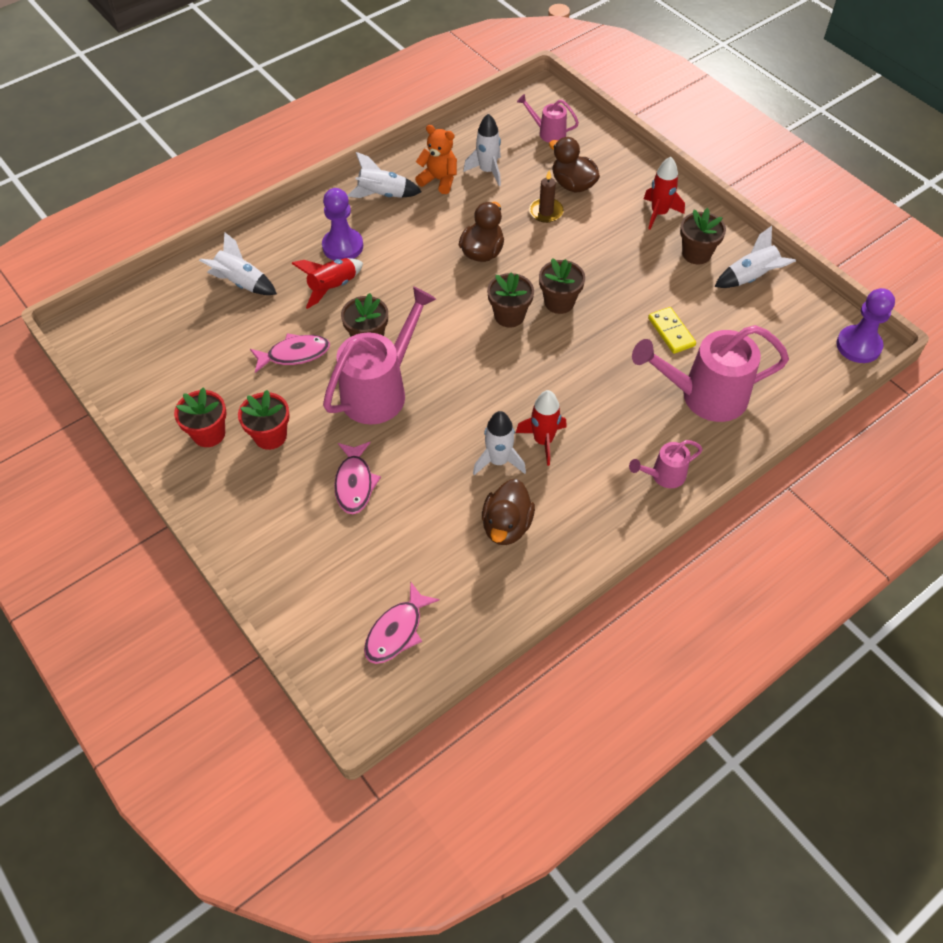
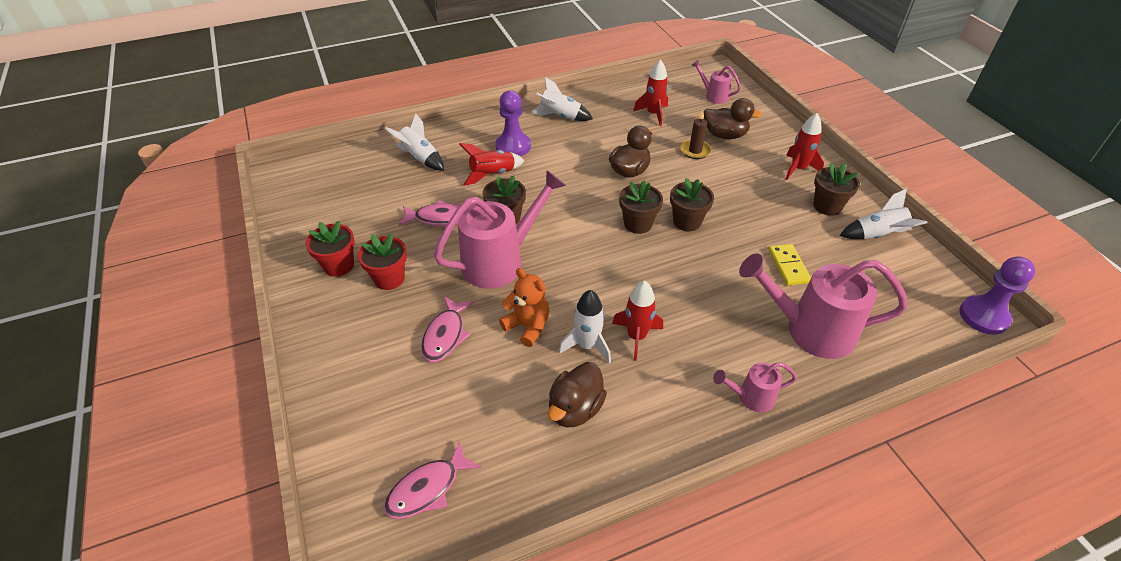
camera: 15 degrees right, 10 degrees down
orange teddy bear [415,125,457,194] -> orange teddy bear moved to [499,268,549,347]
white rocket [463,114,501,186] -> red rocket [633,60,668,126]
brown duck [549,137,600,193] -> brown duck turned 135 degrees clockwise [704,98,762,139]

